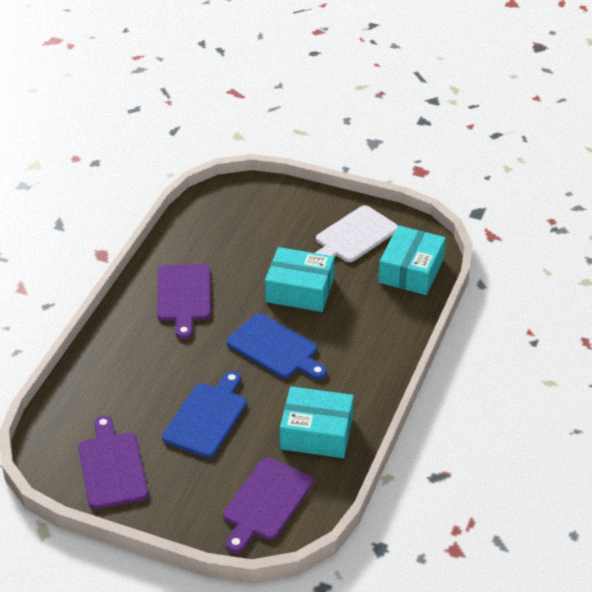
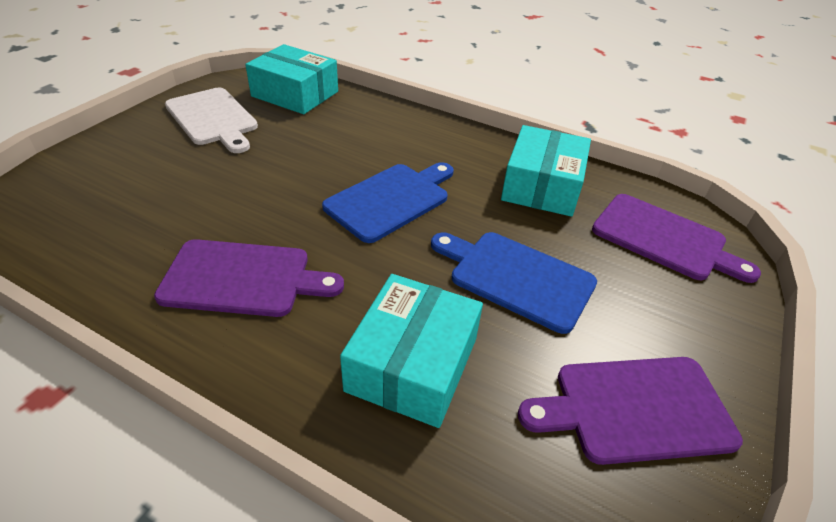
camera: 85 degrees left, 0 degrees up
turquoise box [265,247,335,312] -> turquoise box moved to [340,274,483,428]

